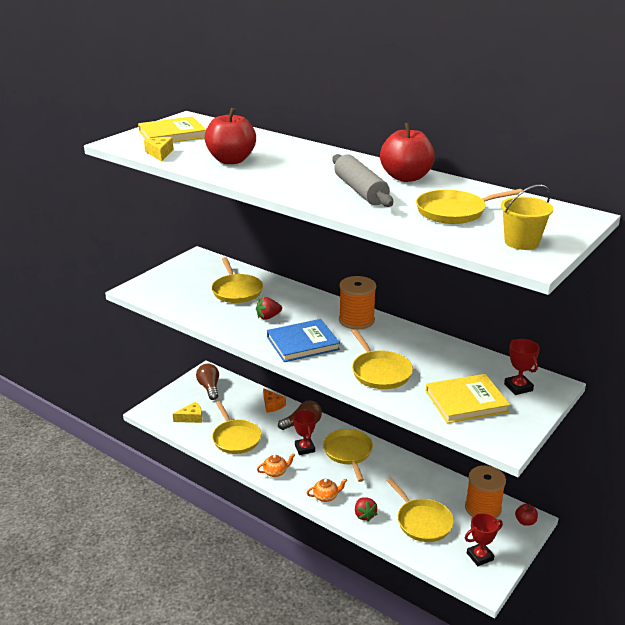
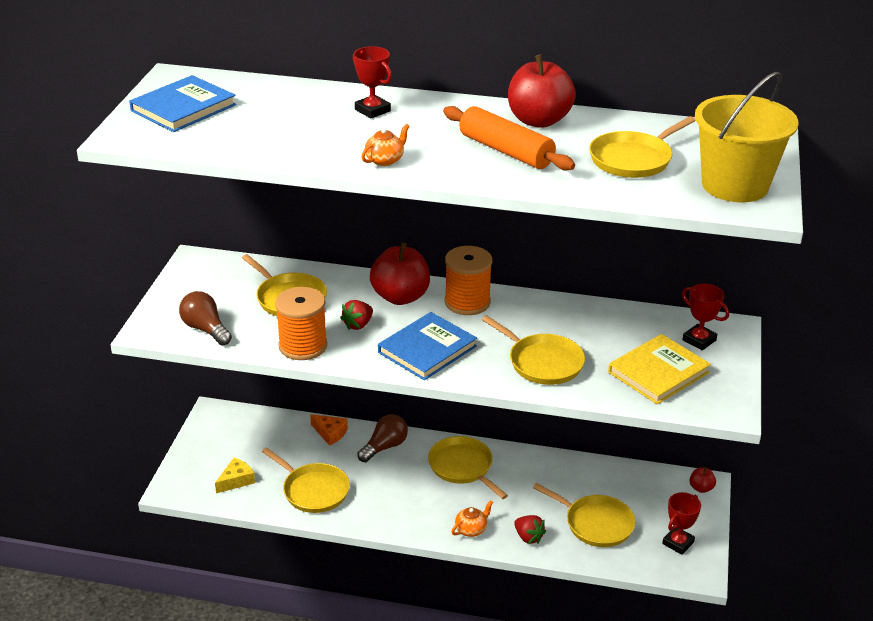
camera: 25 degrees left, 5 degrees up
yellow book [138,116,206,142] -> blue book [129,75,236,132]
yellow cheese [144,137,174,161] -> none
brown light bulb [196,364,219,400] -> brown light bulb moved to [179,291,232,345]
red apple [204,108,256,164] -> red apple moved to [370,242,430,305]
orange teapot [257,453,295,477] -> orange teapot moved to [361,124,409,166]
red trophy [293,410,316,455] -> red trophy moved to [353,46,392,119]
grey rolling pin [332,154,393,207] -> orange rolling pin [443,106,575,171]
orange spool [465,465,506,519] -> orange spool moved to [275,287,328,360]
yellow bucket [501,184,553,250] -> yellow bucket [695,72,798,202], size x1.70

